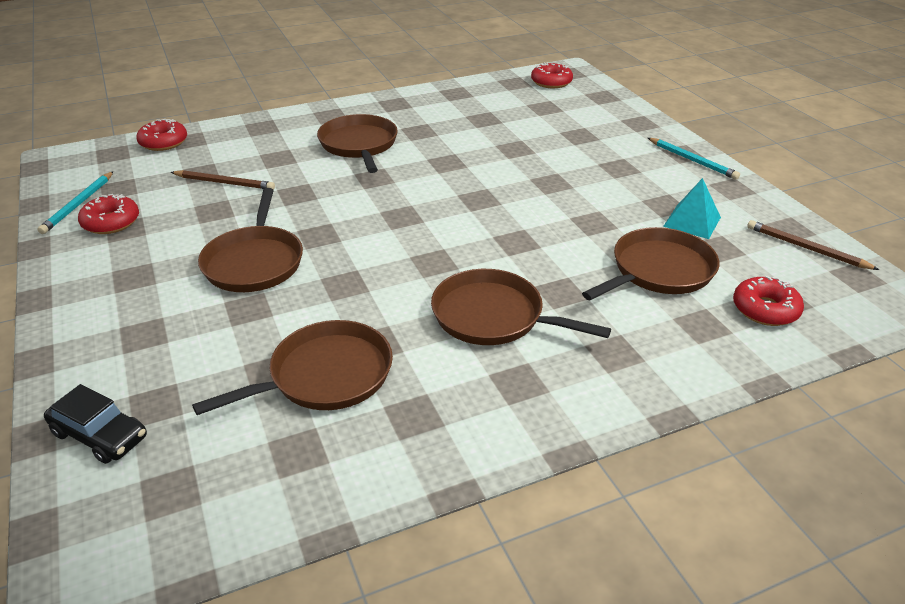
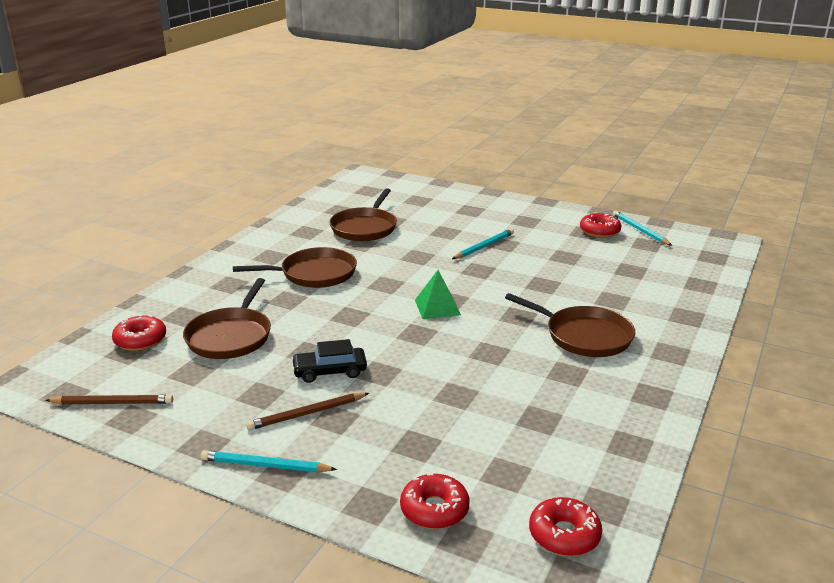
camera: 140 degrees right, 10 degrees down
black car [44,384,147,464] -> black car moved to [291,339,367,383]
red donut [136,119,187,151] -> red donut moved to [400,473,470,529]
brown pencil [171,170,275,190] -> brown pencil moved to [246,393,369,430]
brown pan [198,188,303,292] -> turquoise pencil [452,228,514,259]
turquoise pyramid [663,178,721,239] -> none
none -> green pyramid [415,270,461,319]

